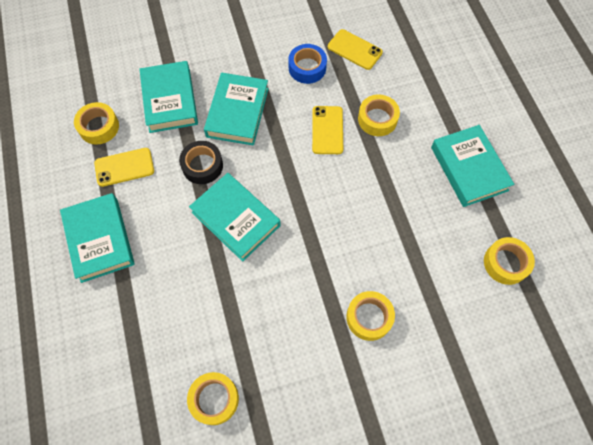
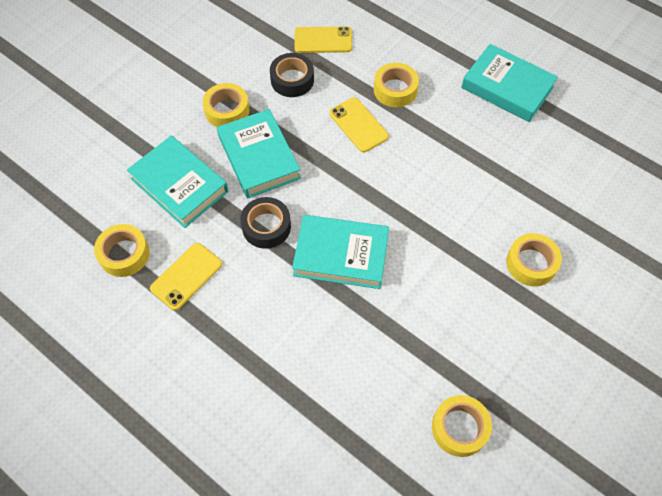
camera: 35 degrees left, 5 degrees down
turquoise book [60,193,135,283] -> none
blue tape [288,44,327,84] -> black tape [270,53,314,97]
yellow tape [484,237,535,285] -> yellow tape moved to [202,83,249,127]

